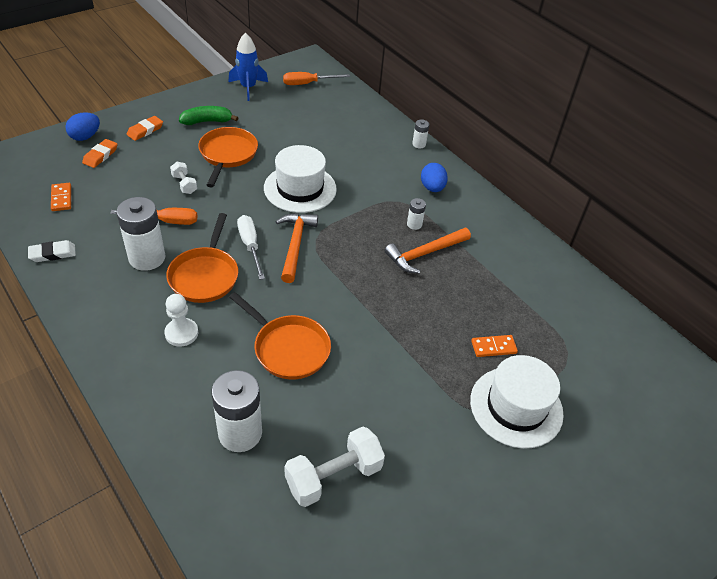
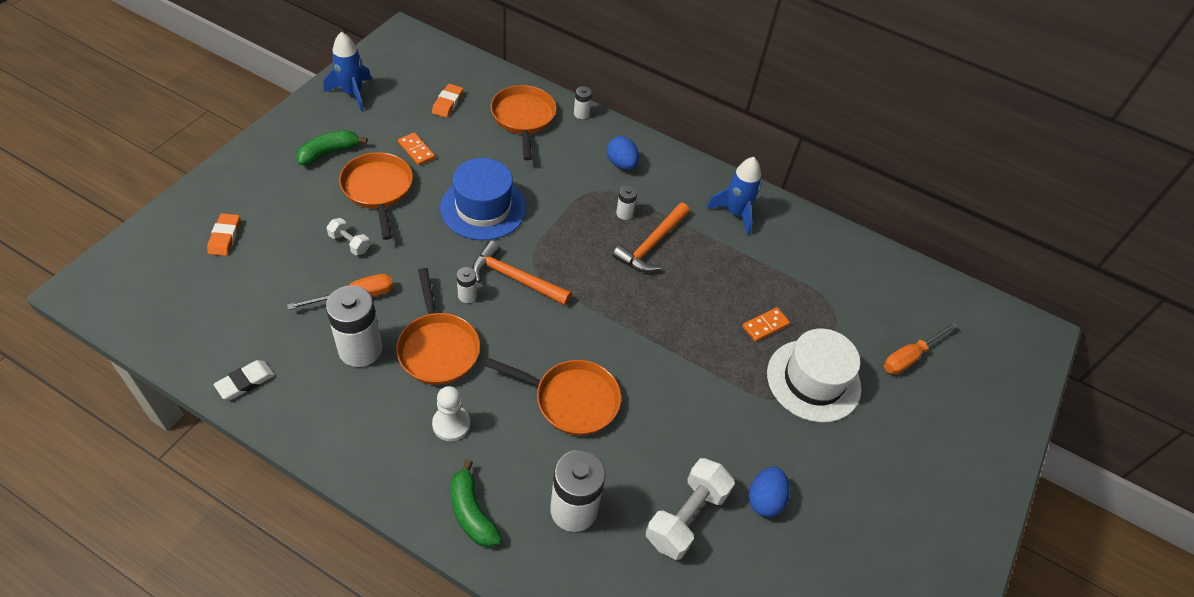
camera: 25 degrees left, 5 degrees up
orange domino [51,183,71,211] -> orange domino moved to [398,132,435,165]
blue egg [65,112,100,141] -> blue egg moved to [749,467,790,517]
orange eraser [126,116,163,141] -> orange eraser moved to [432,84,463,118]
white screwdriver [237,215,265,280] -> white battery [457,267,477,303]
white hat [264,145,337,213] -> blue hat [440,158,526,240]
orange hammer [276,213,318,283] -> orange hammer turned 45 degrees counterclockwise [472,241,572,305]
orange screwdriver [283,72,350,85] -> orange screwdriver moved to [884,322,957,375]
none -> green banana [451,459,502,547]
none -> orange pan [491,85,557,160]
none -> blue rocket [706,157,761,236]

